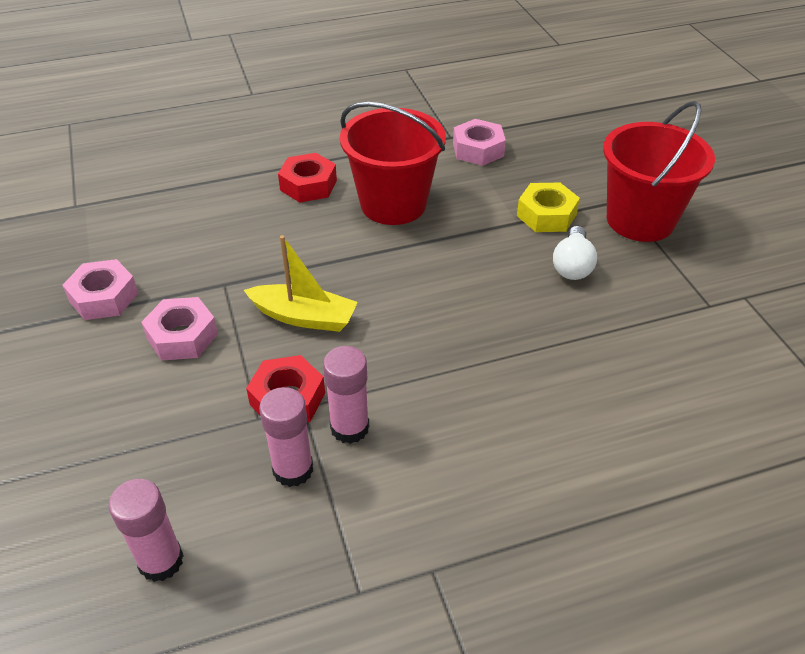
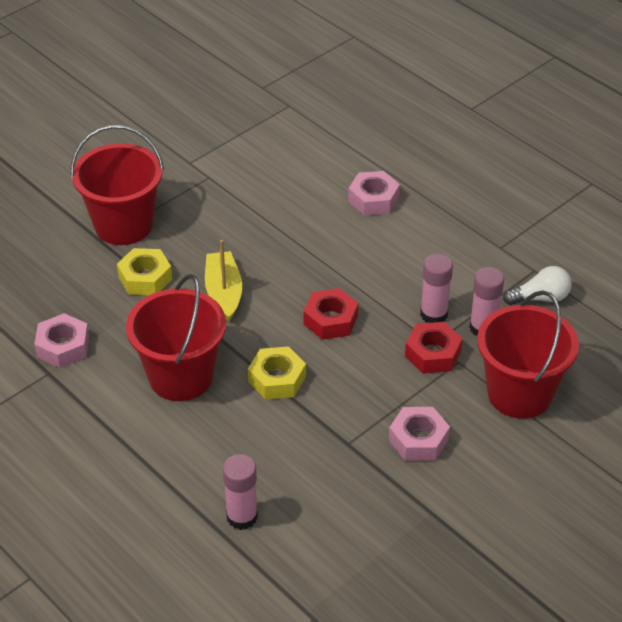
camera: 115 degrees left, 0 degrees up
pink nut [62,259,138,320] -> pink nut moved to [348,171,400,215]
pink glue stick [109,479,184,582] -> pink glue stick moved to [223,454,258,530]
yellow boat [244,235,358,332] -> yellow boat moved to [205,240,242,322]
red nut [278,153,337,203] -> red nut moved to [303,288,358,340]
white light bulb [553,226,597,280] -> white light bulb moved to [503,266,572,305]
none -> yellow nut [248,346,306,400]
none -> red bucket [477,290,579,419]

